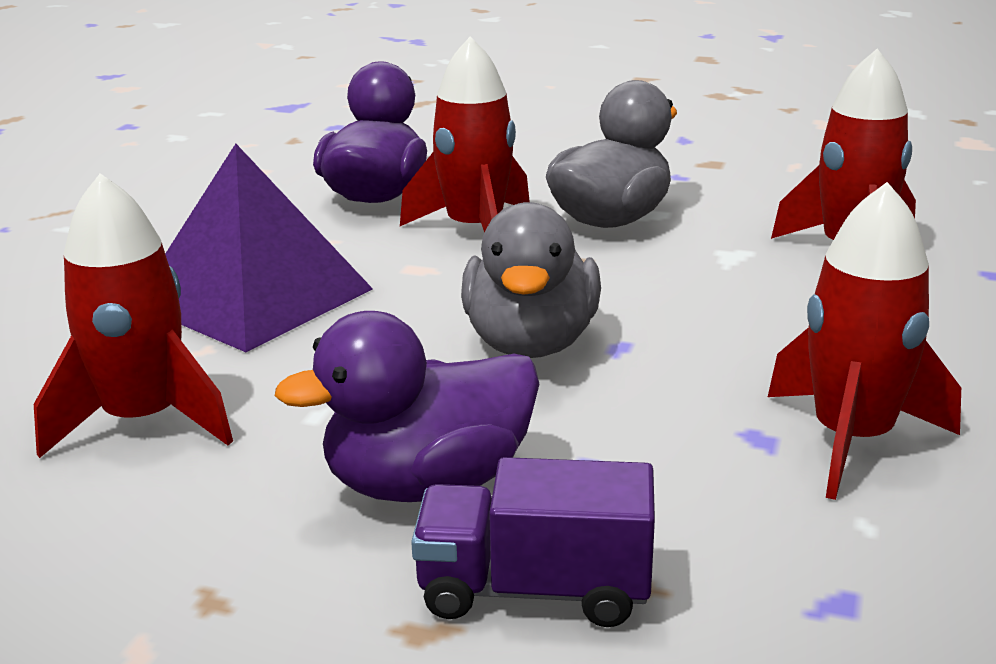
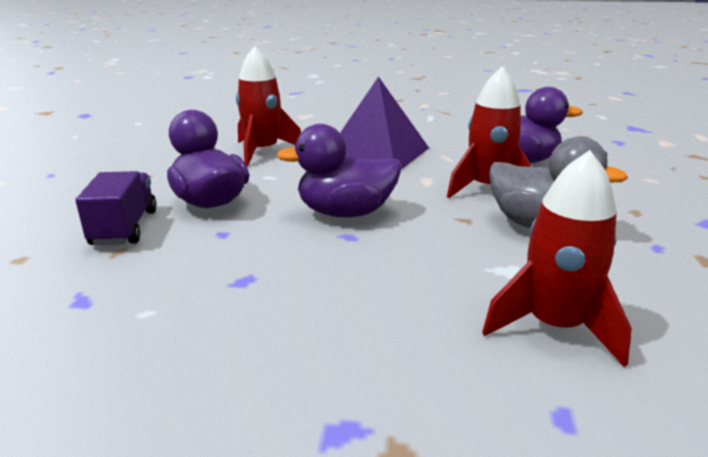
camera: 80 degrees right, 0 degrees up
grey duck [461,202,601,358] -> purple duck [276,124,402,217]
red rocket [768,182,961,500] -> none

